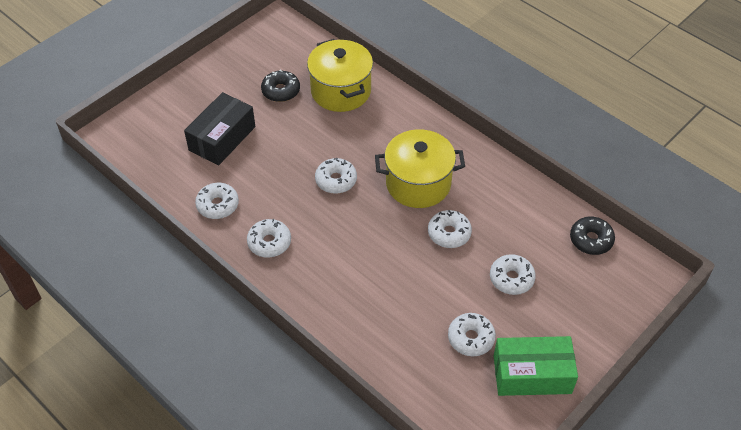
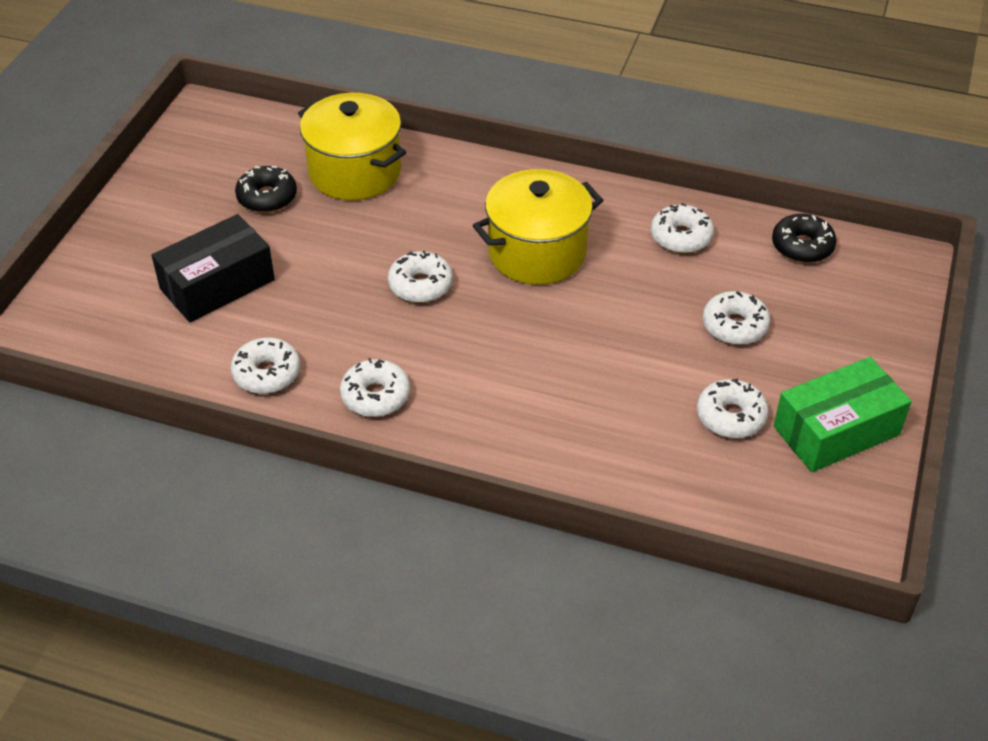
camera: 25 degrees left, 5 degrees down
black box [184,92,255,166] -> black box turned 45 degrees clockwise [151,214,275,322]
white donut [428,210,472,248] -> white donut moved to [651,203,714,253]

